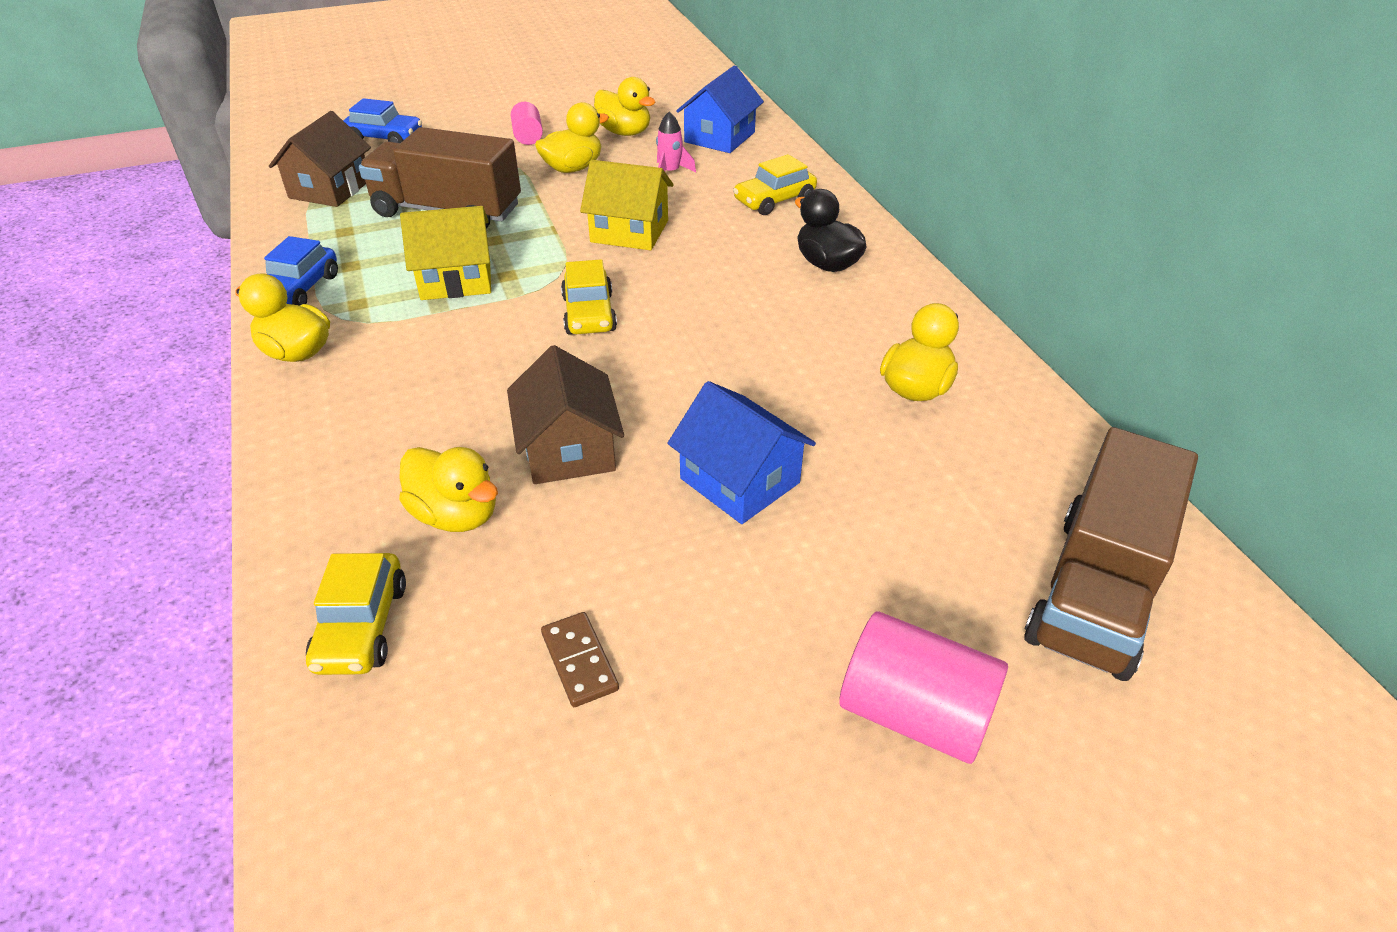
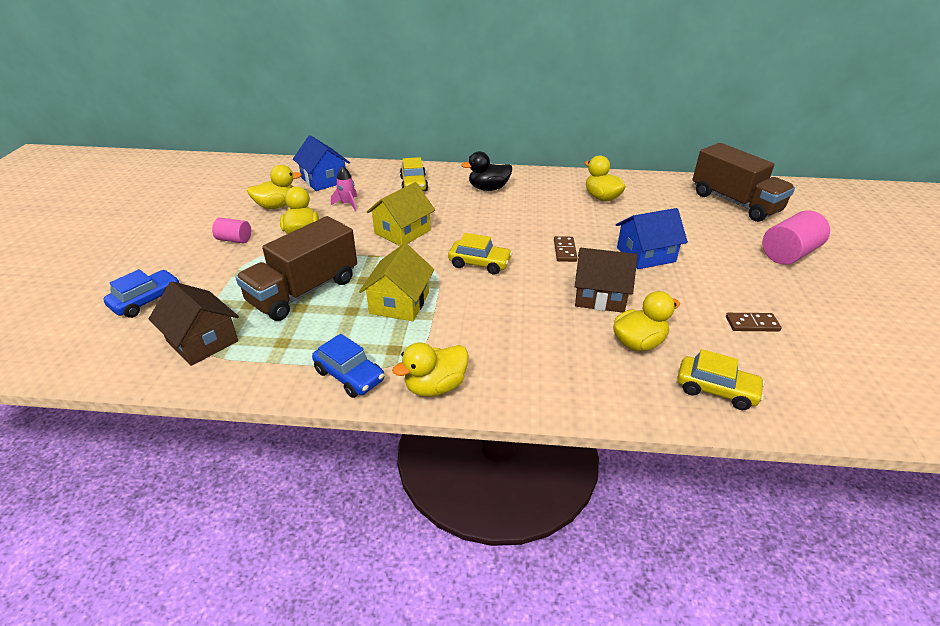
camera: 65 degrees left, 5 degrees down
none -> brown domino [554,236,578,262]

